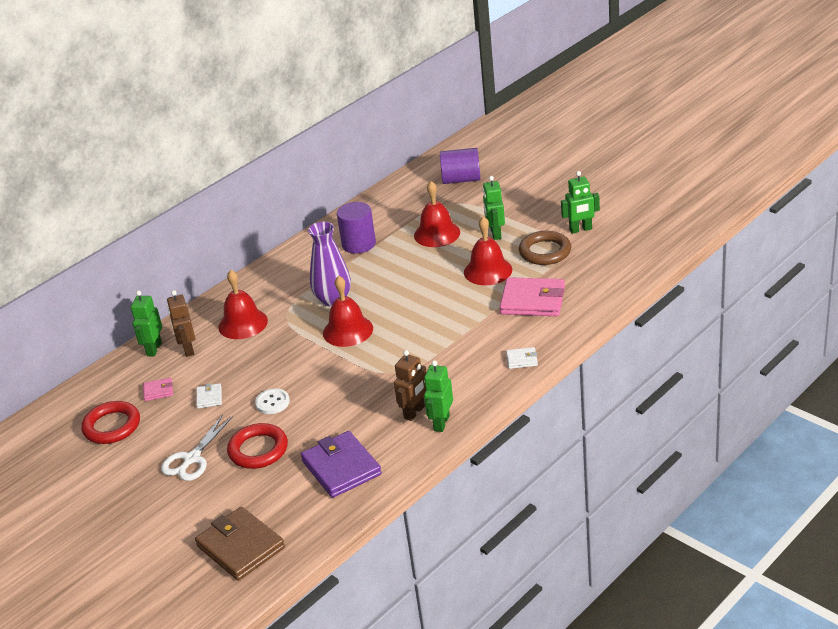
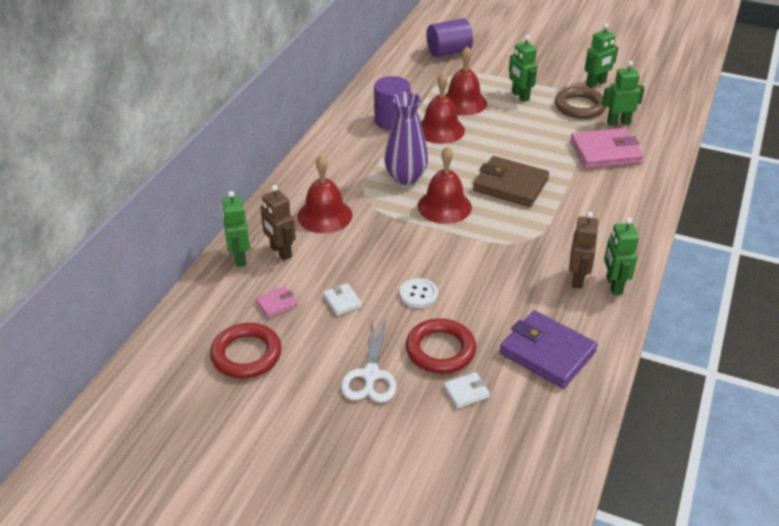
camera: 25 degrees left, 5 degrees up
brown wallet [195,507,285,581] -> brown wallet moved to [473,156,549,207]
red bell [464,217,512,285] -> red bell moved to [421,73,465,144]
white wallet [506,347,538,369] -> white wallet moved to [444,372,490,408]
none -> green robot [602,61,645,126]

